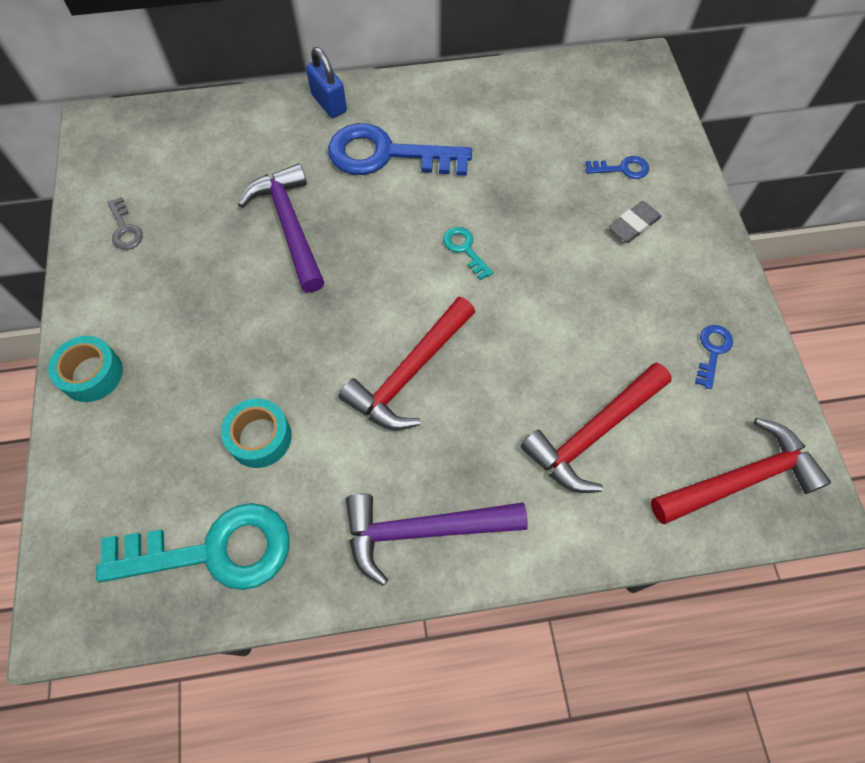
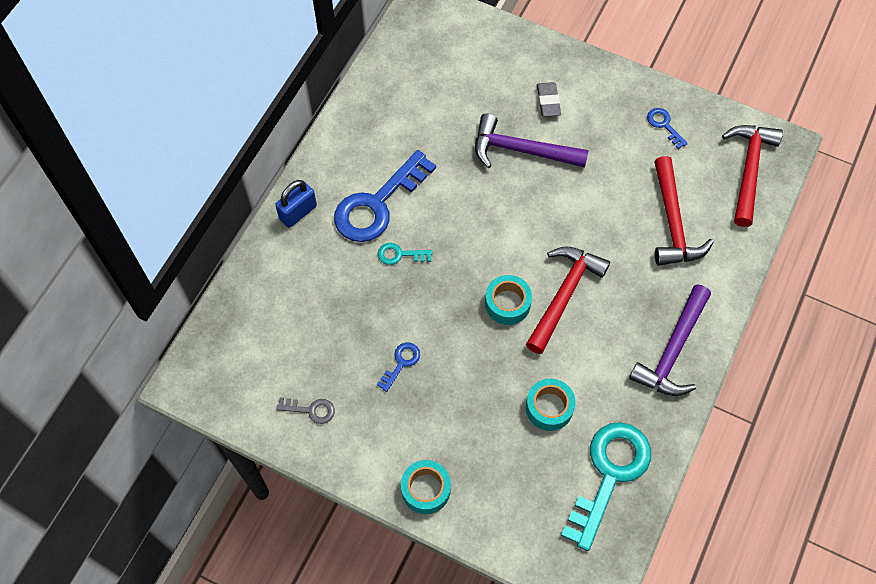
camera: 55 degrees left, 0 degrees up
purple hammer [238,163,324,293] -> purple hammer moved to [475,113,589,168]
blue padlock [306,47,347,118] -> blue padlock turned 45 degrees counterclockwise [275,180,317,228]
red hammer [338,297,475,430] -> red hammer turned 135 degrees counterclockwise [526,246,610,354]
turquoise key [443,227,493,280] -> turquoise key moved to [378,243,433,265]
blue key [586,156,649,179] -> blue key moved to [377,343,420,392]
none -> turquoise tape [485,275,532,325]

